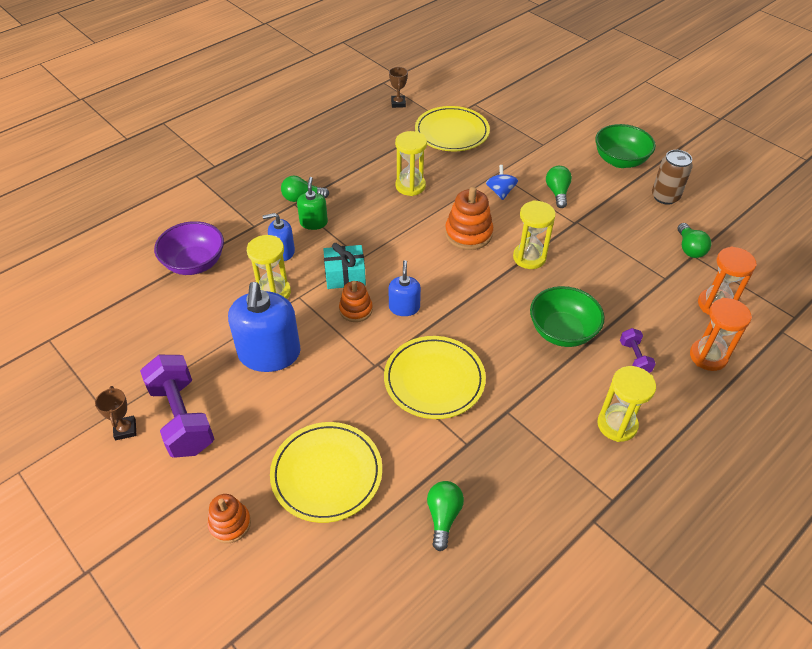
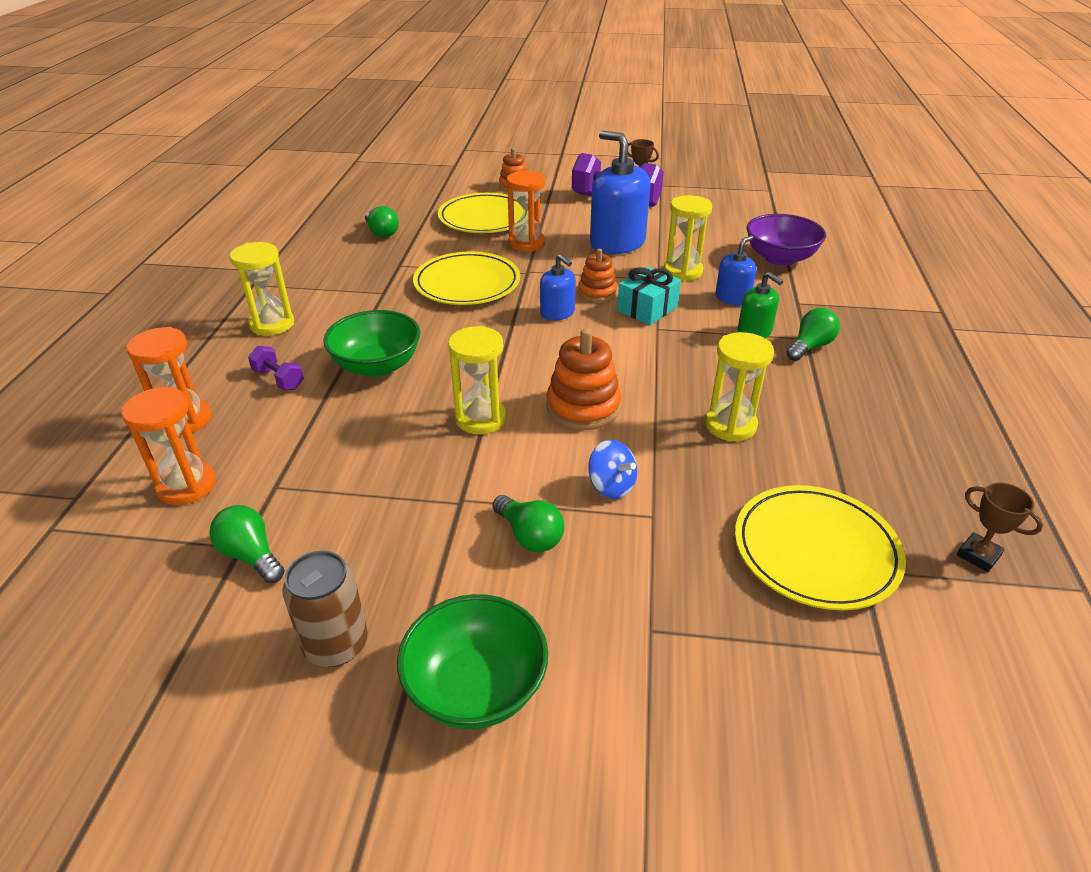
camera: 140 degrees right, 10 degrees down
none -> orange hourglass [507,171,545,252]

